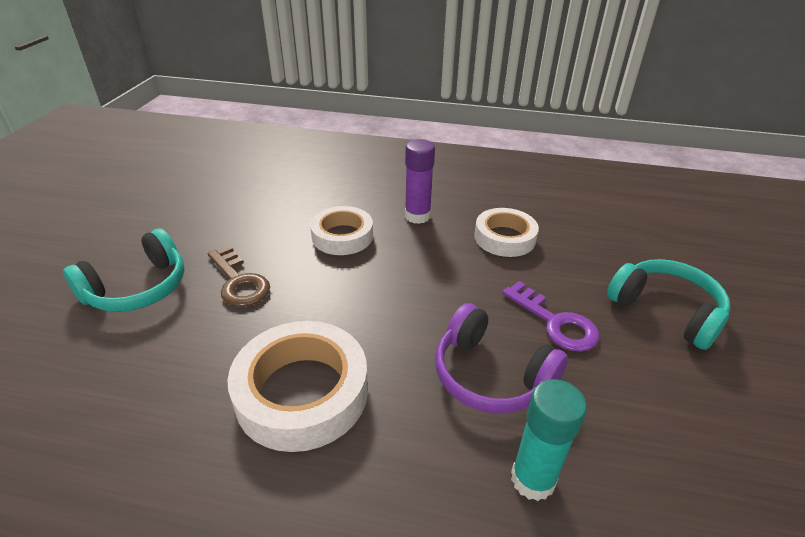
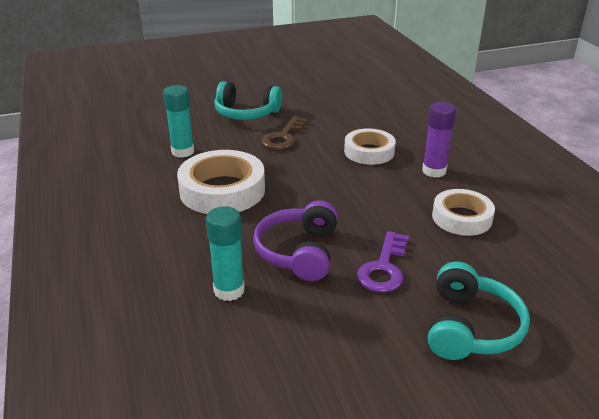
camera: 60 degrees right, 5 degrees down
none -> turquoise glue stick [163,85,194,158]

